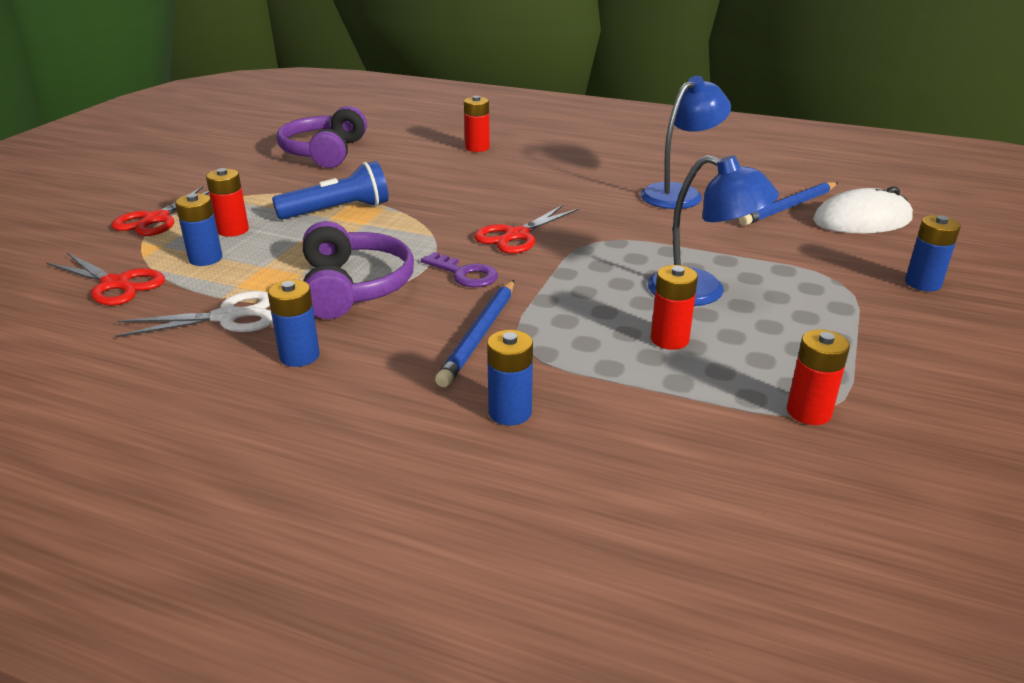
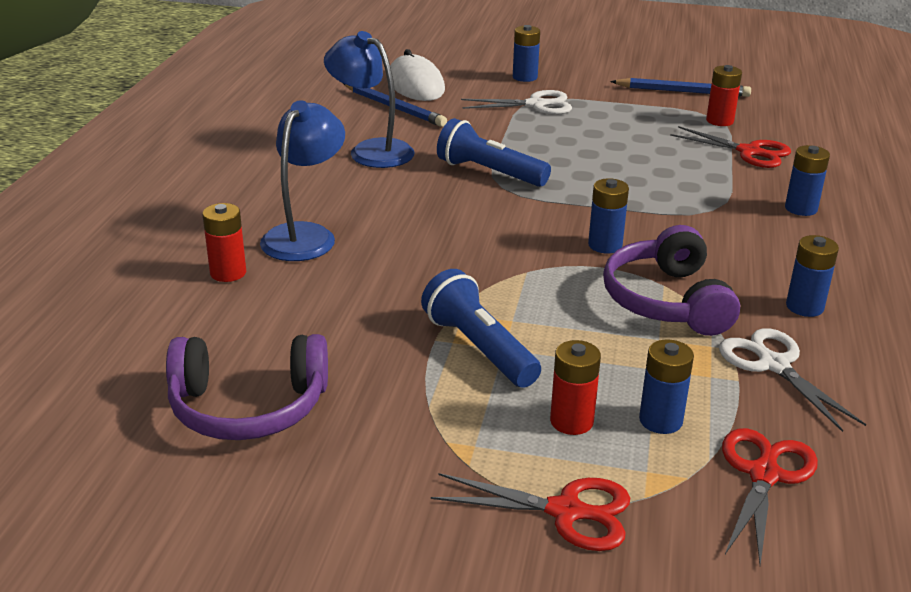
camera: 100 degrees left, 0 degrees up
purple headphones [303,221,414,319] -> purple headphones turned 75 degrees counterclockwise [603,225,740,336]
purple key [421,252,498,287] -> blue battery [588,178,629,253]
blue pencil [435,280,514,387] -> blue pencil moved to [610,78,751,97]
red scissors [474,205,579,254] -> red scissors moved to [670,126,791,168]
blue lamp [648,155,779,306] -> blue lamp moved to [260,100,345,261]
red battery [651,265,698,350] -> none
none -> blue flashlight [437,118,551,187]
none -> white scissors [461,90,572,115]

